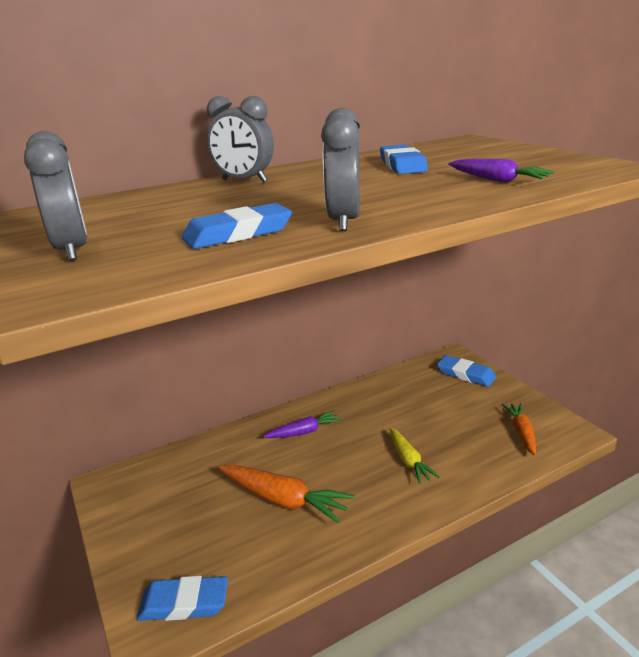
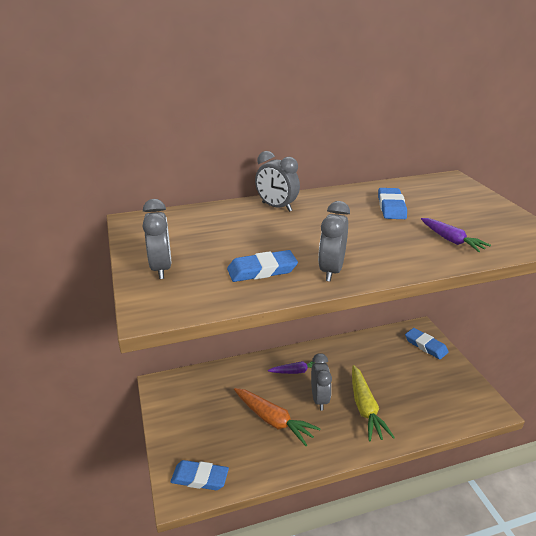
camera: 10 degrees right, 5 degrees up
yellow carrot [390,428,440,484] -> yellow carrot [352,365,395,441], size x1.60
orange carrot [502,403,536,456] -> none
none -> grey clock [311,353,332,411]

